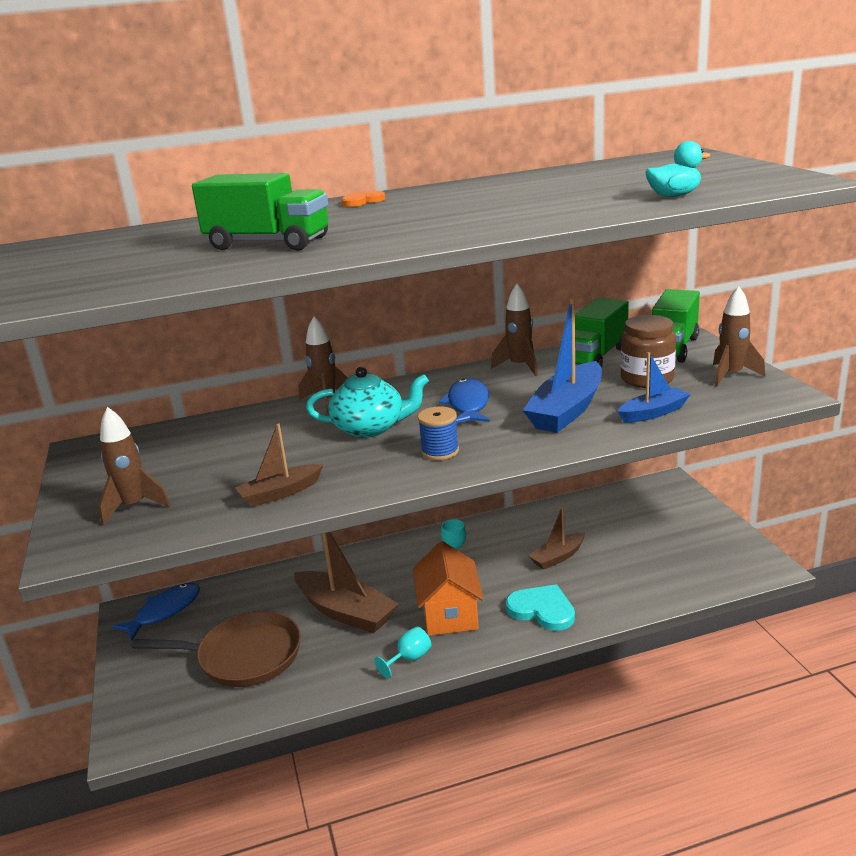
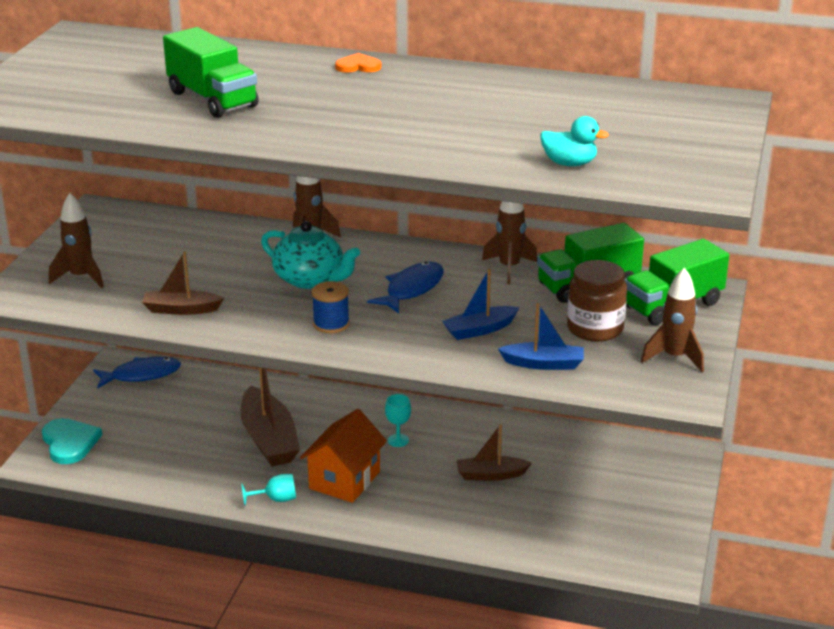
camera: 30 degrees right, 5 degrees up
brown pan [132,611,301,687] -> none
turquoise heart [506,584,575,631] -> turquoise heart moved to [42,418,102,464]
blue boat [523,297,602,433] -> blue boat [442,269,520,340], size x0.58

